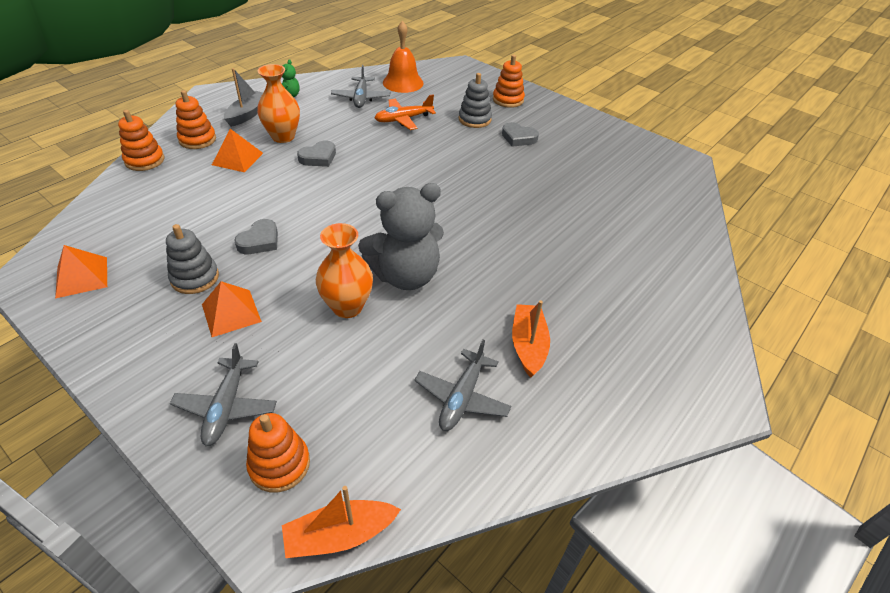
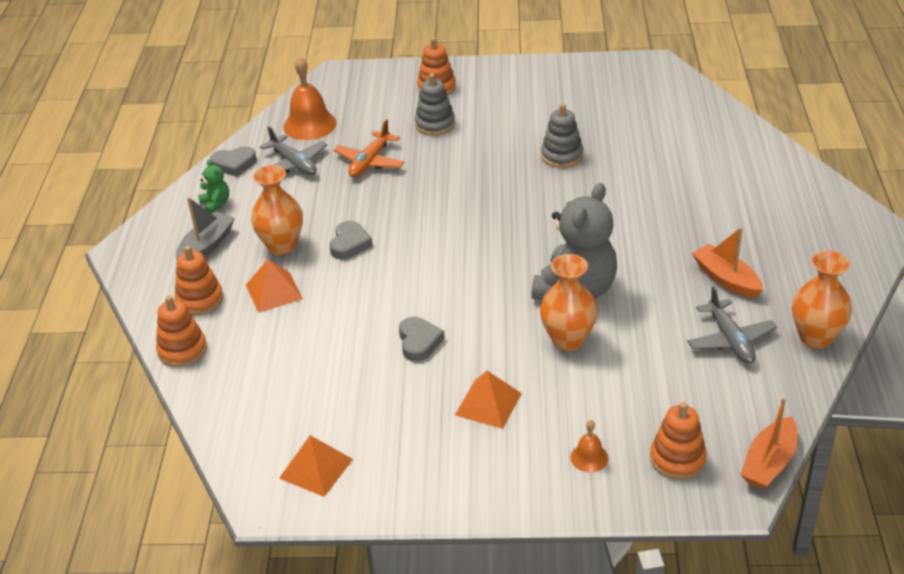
camera: 35 degrees left, 5 degrees down
grey stacking toy [166,224,219,294] -> grey stacking toy moved to [541,104,583,168]
grey plane [170,343,277,446] -> orange bell [571,420,608,472]
grey boat [224,68,263,127] -> grey boat turned 45 degrees clockwise [176,197,235,260]
grey heart [502,122,539,147] -> grey heart moved to [210,146,256,177]
none -> orange vase [792,250,852,349]

